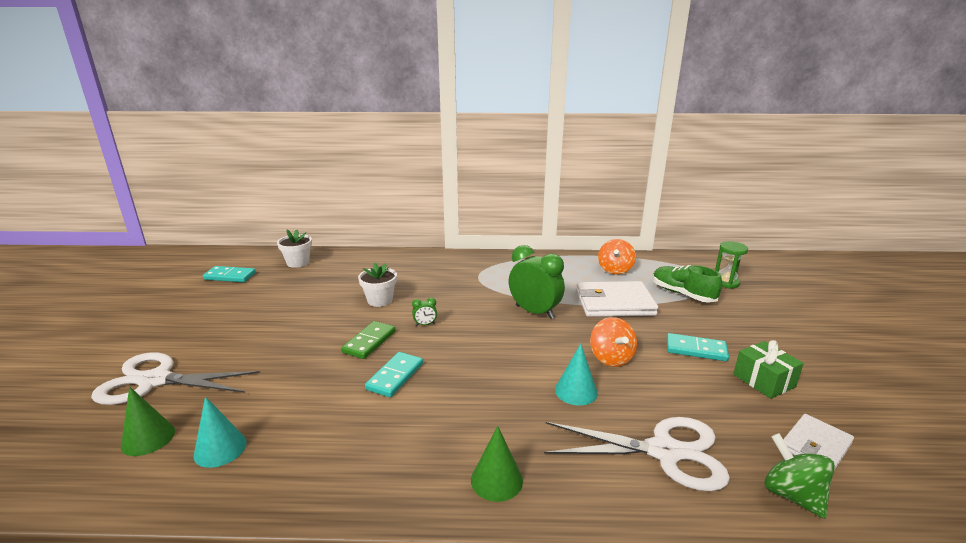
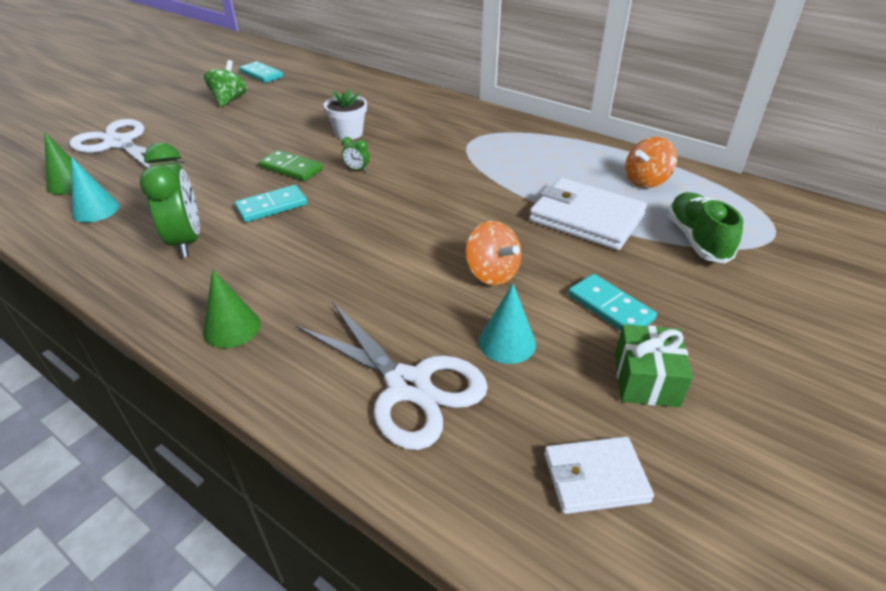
camera: 35 degrees right, 15 degrees up
white flower pot [277,230,312,268] -> none
green domino [341,321,396,359] -> green domino turned 60 degrees clockwise [259,150,323,181]
green clock [509,245,565,319] -> green clock moved to [140,143,200,258]
turquoise cone [555,344,598,406] -> turquoise cone moved to [479,284,536,364]
orange spinning top [590,317,637,367] -> orange spinning top turned 60 degrees counterclockwise [465,221,522,285]
green hourglass [715,241,748,289] -> none
green spinning top [764,433,835,519] -> green spinning top moved to [204,60,247,107]

